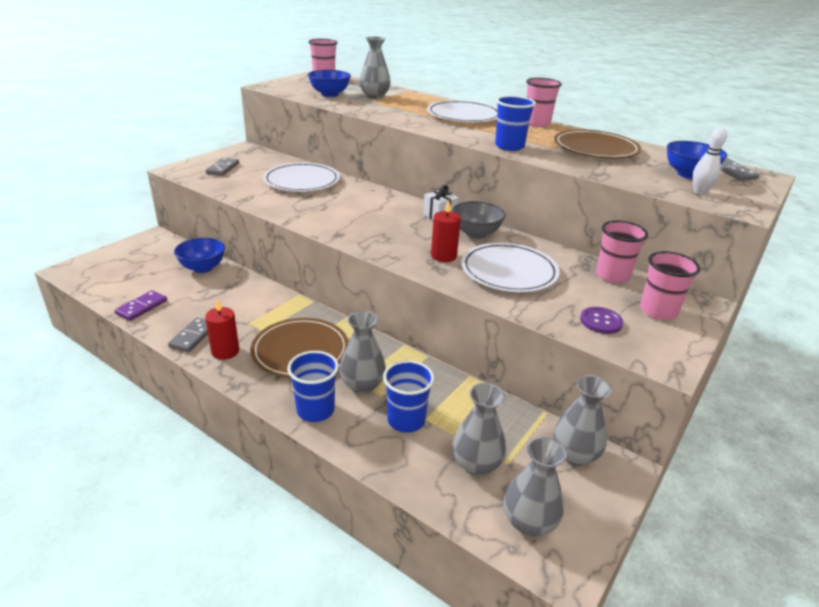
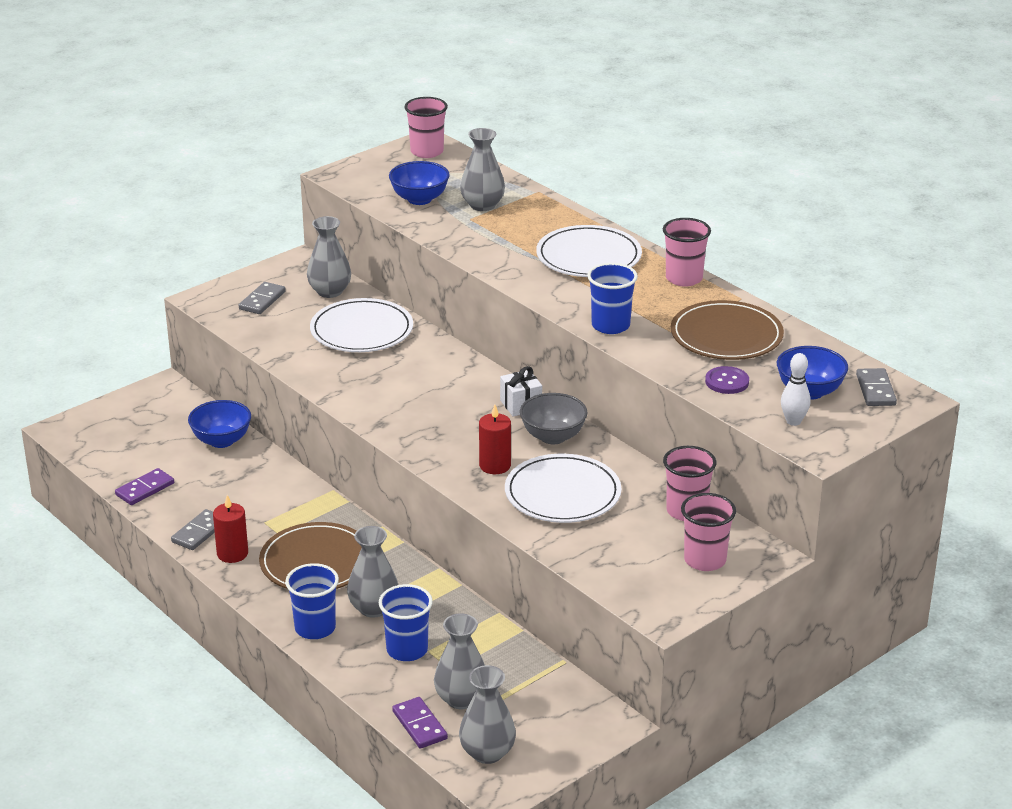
camera: 15 degrees right, 0 degrees up
grey vase [553,375,612,466] -> grey vase moved to [307,216,351,298]
purple button [580,307,623,334] -> purple button moved to [705,366,749,394]
none -> purple domino [392,697,448,749]

